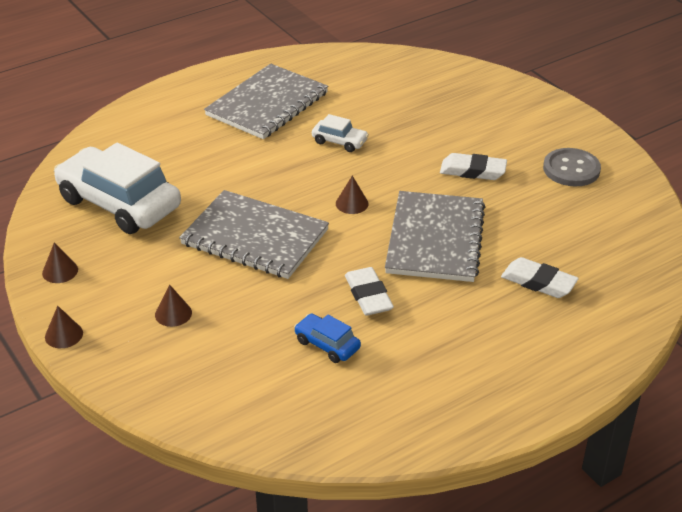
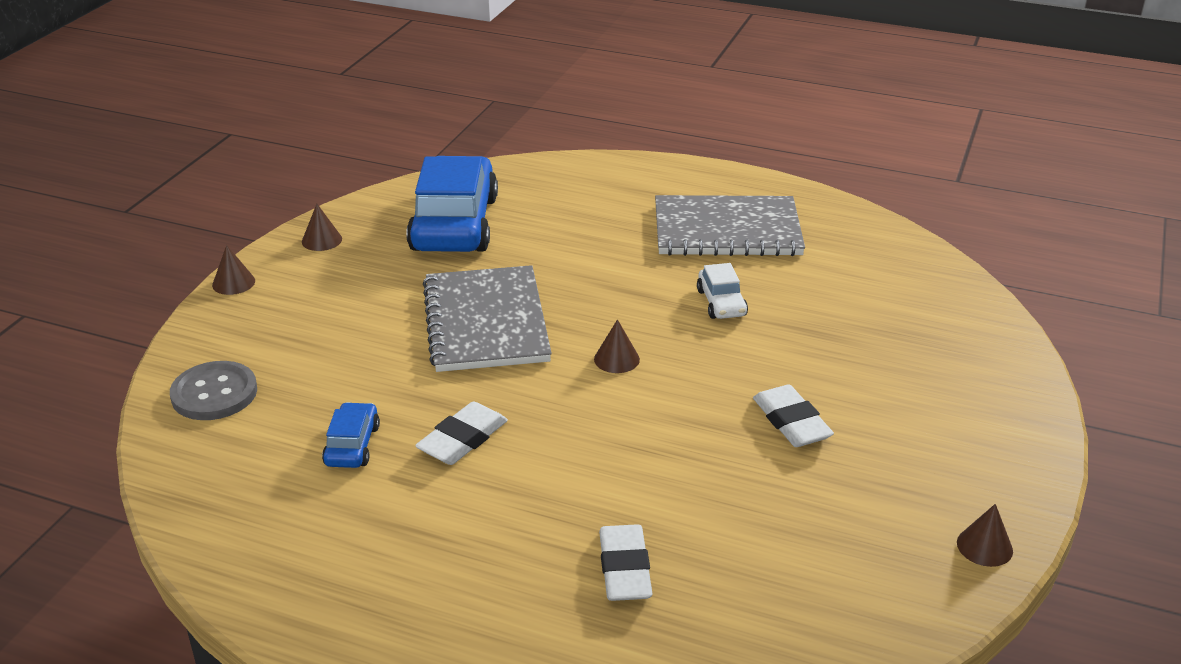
camera: 55 degrees right, 5 degrees down
white car [54,142,181,234] -> blue car [406,156,498,252]
brown cone [155,285,192,327] -> brown cone moved to [957,504,1013,567]
grey notebook [385,191,485,282] -> none
grey button [543,148,601,186] -> grey button moved to [170,361,257,420]

